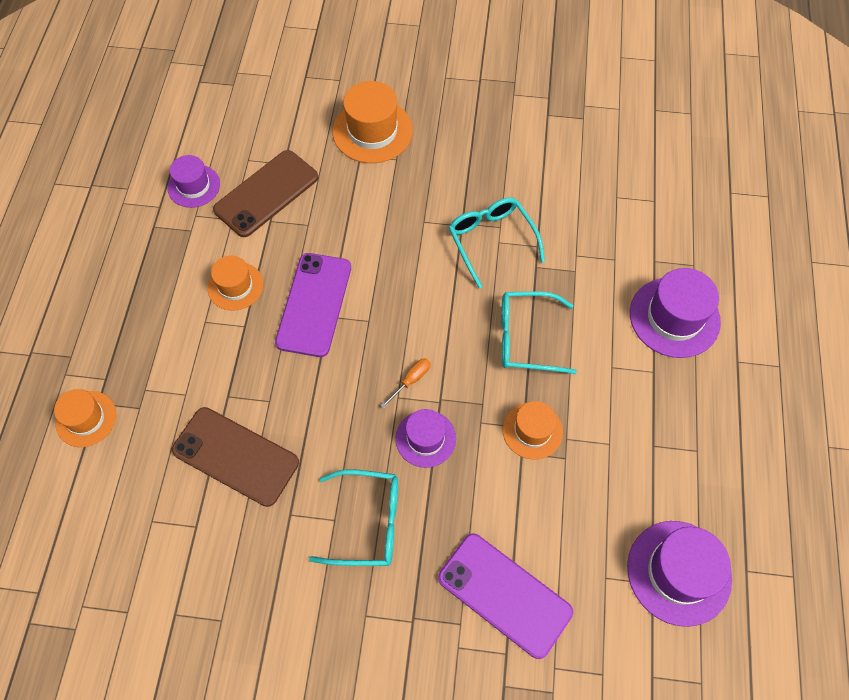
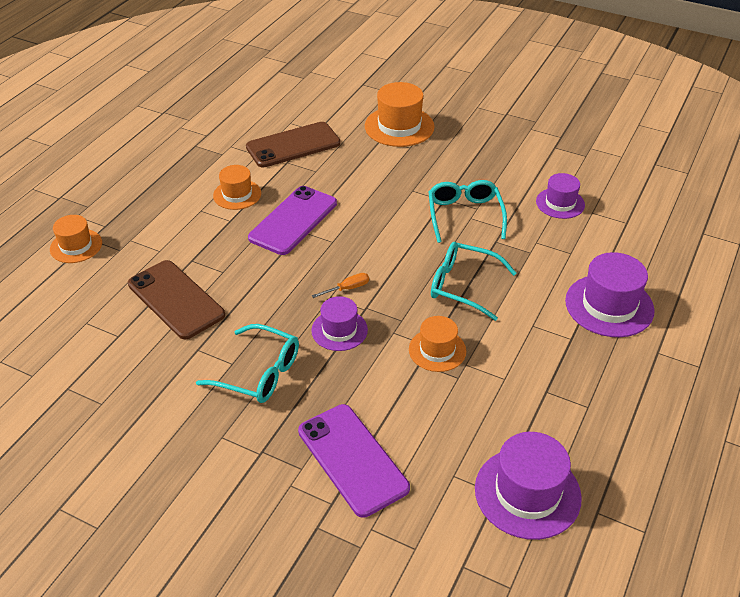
camera: 20 degrees right, 20 degrees down
purple hat [167,155,220,208] -> purple hat moved to [536,173,585,219]

